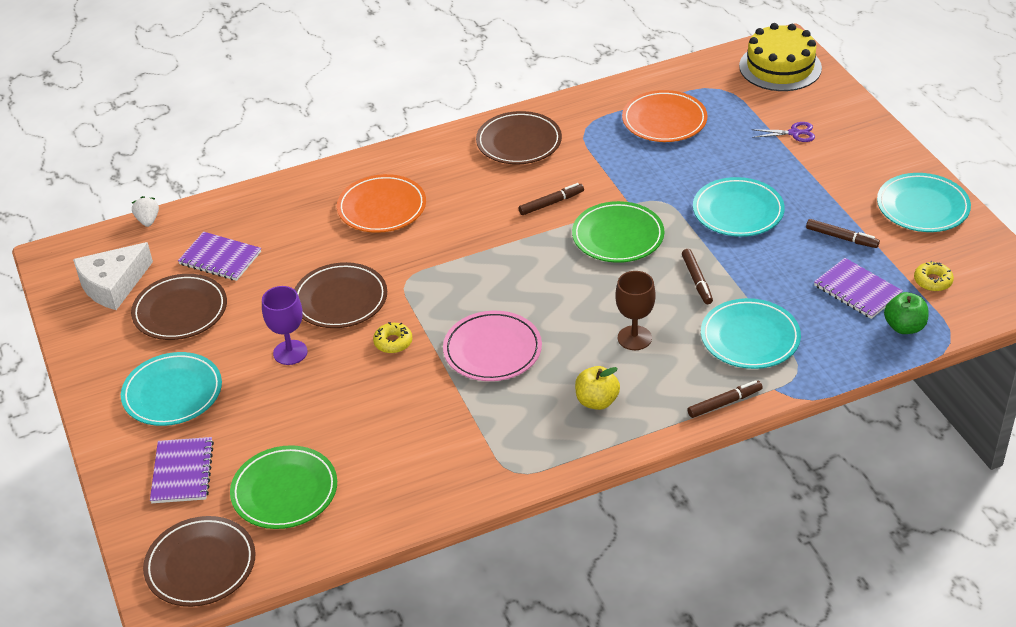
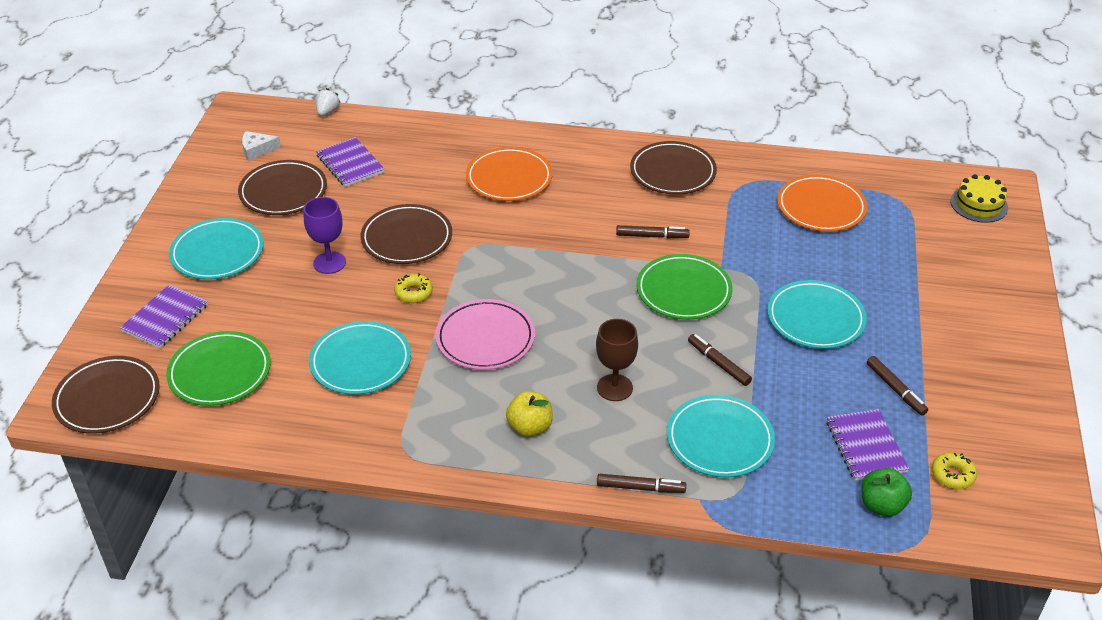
camera: 30 degrees right, 0 degrees up
white cheese [73,242,153,310] -> white cheese [242,131,281,161], size x0.54
brown marker [682,249,713,304] -> brown marker turned 120 degrees clockwise [688,334,752,386]
yellow cake [739,23,822,91] -> yellow cake [951,174,1008,223], size x0.63
purple scissors [751,122,815,142] -> none
turquoise plate [877,173,971,232] -> turquoise plate moved to [309,321,411,395]

